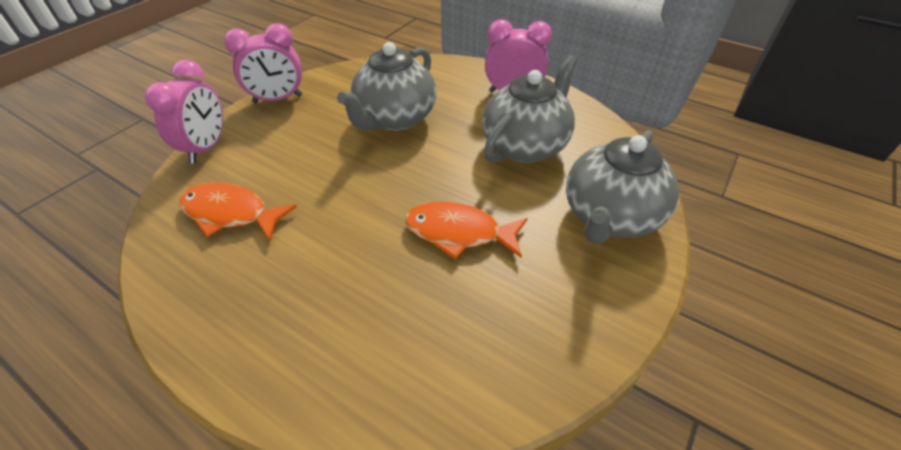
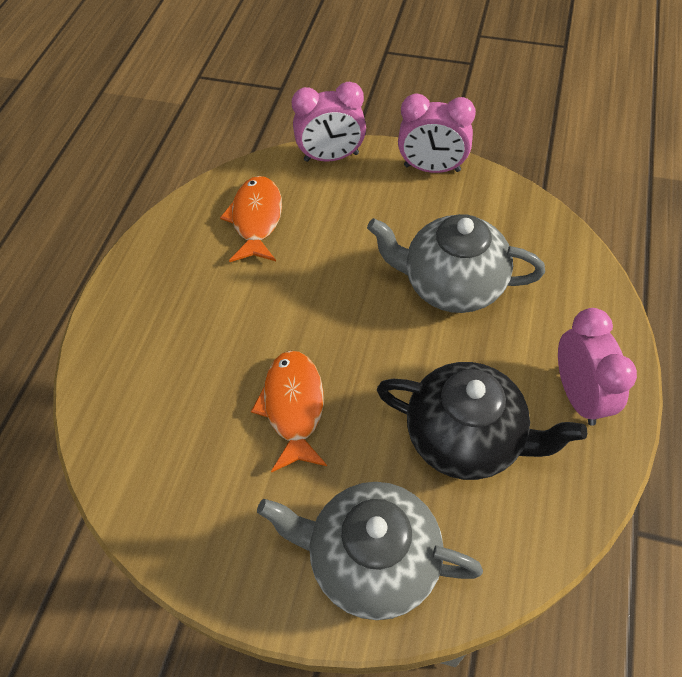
camera: 75 degrees right, 10 degrees up
pink clock [224,23,302,104] -> pink clock turned 45 degrees counterclockwise [398,93,476,173]
grey teapot [482,55,578,163] -> black teapot [377,362,587,480]

